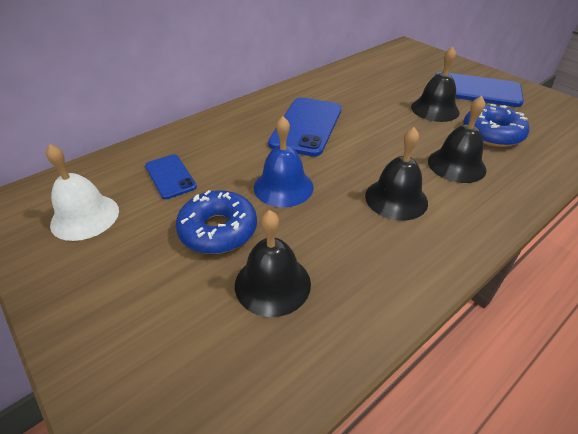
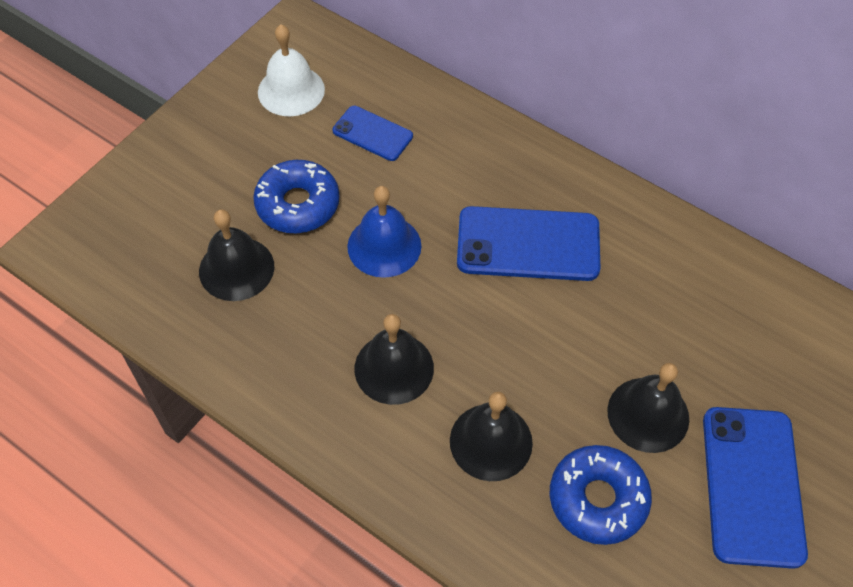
camera: 75 degrees right, 15 degrees up
blue phone [145,154,197,199] -> blue phone turned 75 degrees clockwise [332,106,413,161]

